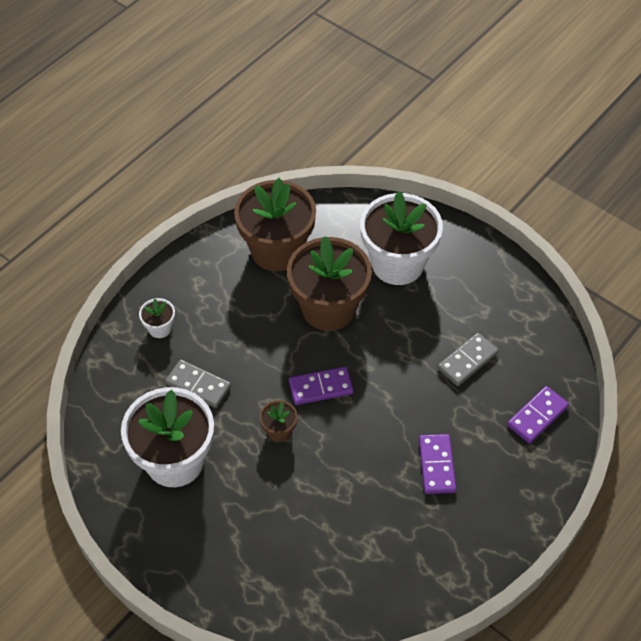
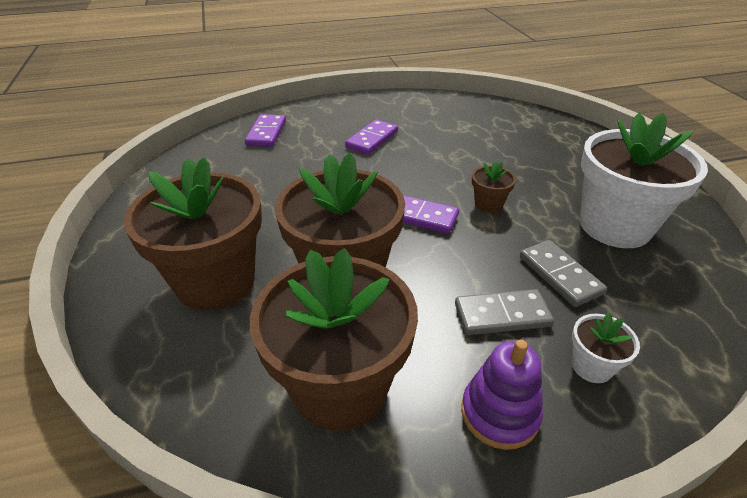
camera: 145 degrees left, 15 degrees down
white flower pot [360,191,443,285] -> brown flower pot [123,157,262,310]
grey domino [437,333,499,386] -> grey domino moved to [455,289,554,335]
purple domino [507,386,569,443] -> purple domino turned 75 degrees counterclockwise [245,114,286,147]
none -> purple stacking toy [461,340,543,450]

